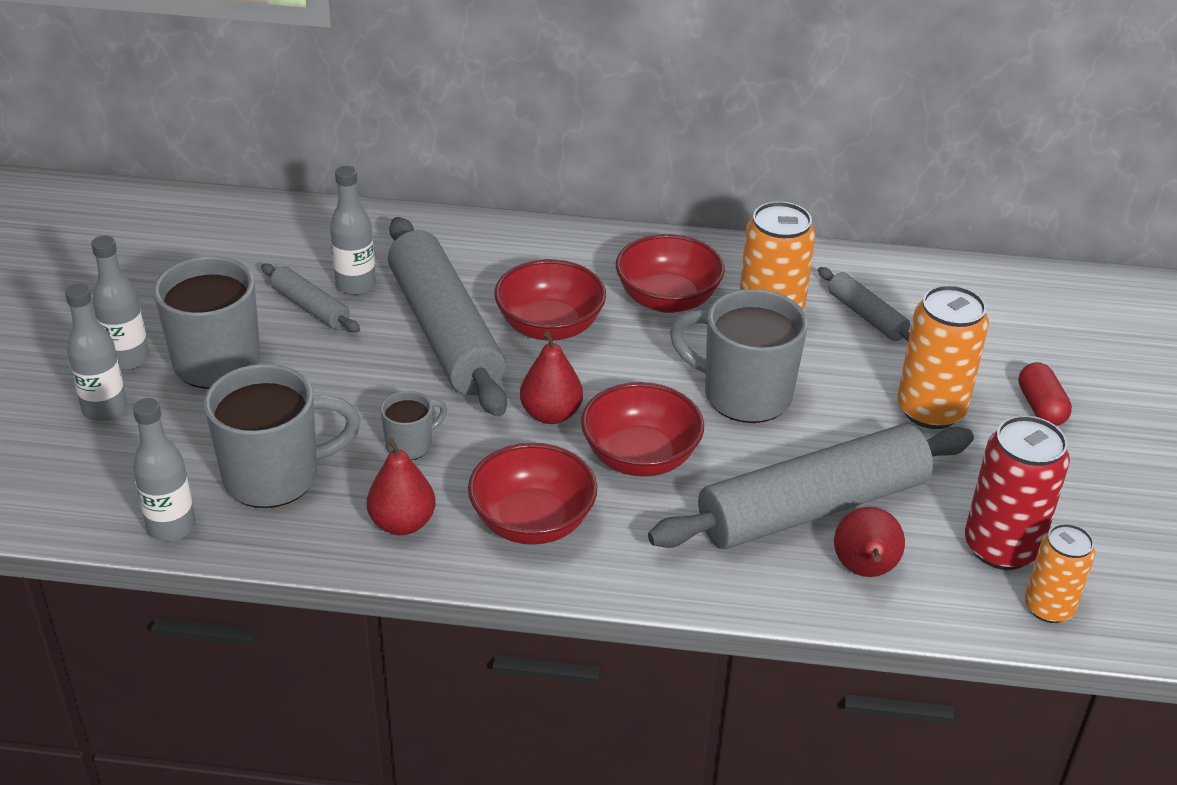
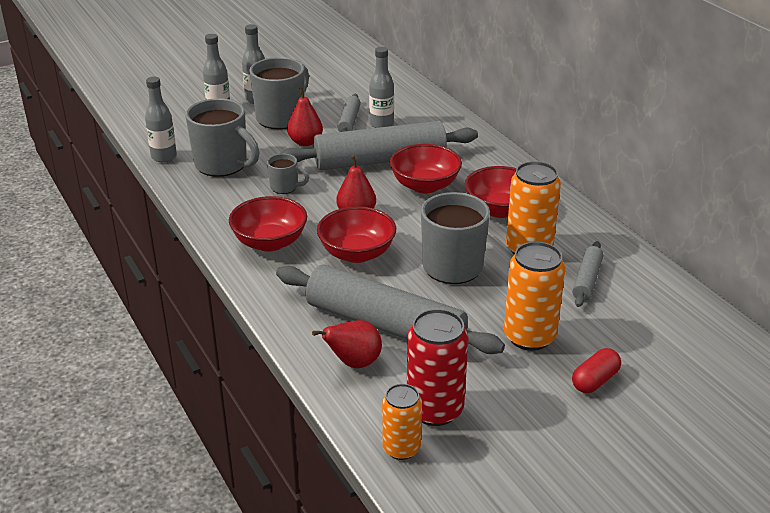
camera: 55 degrees right, 5 degrees down
red pear [367,438,436,535] -> red pear moved to [287,88,323,146]
grey rolling pin [388,217,507,417] -> grey rolling pin turned 45 degrees clockwise [279,121,478,170]

